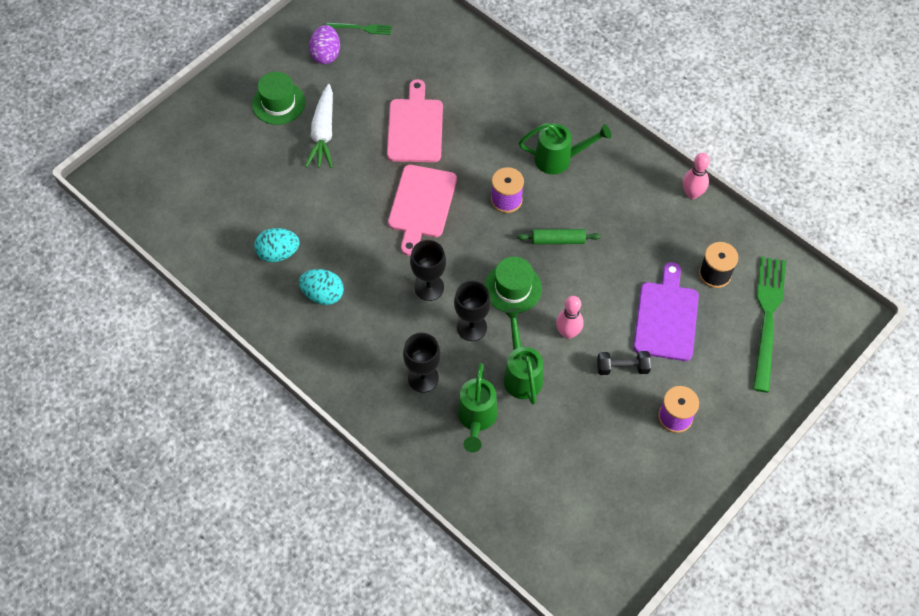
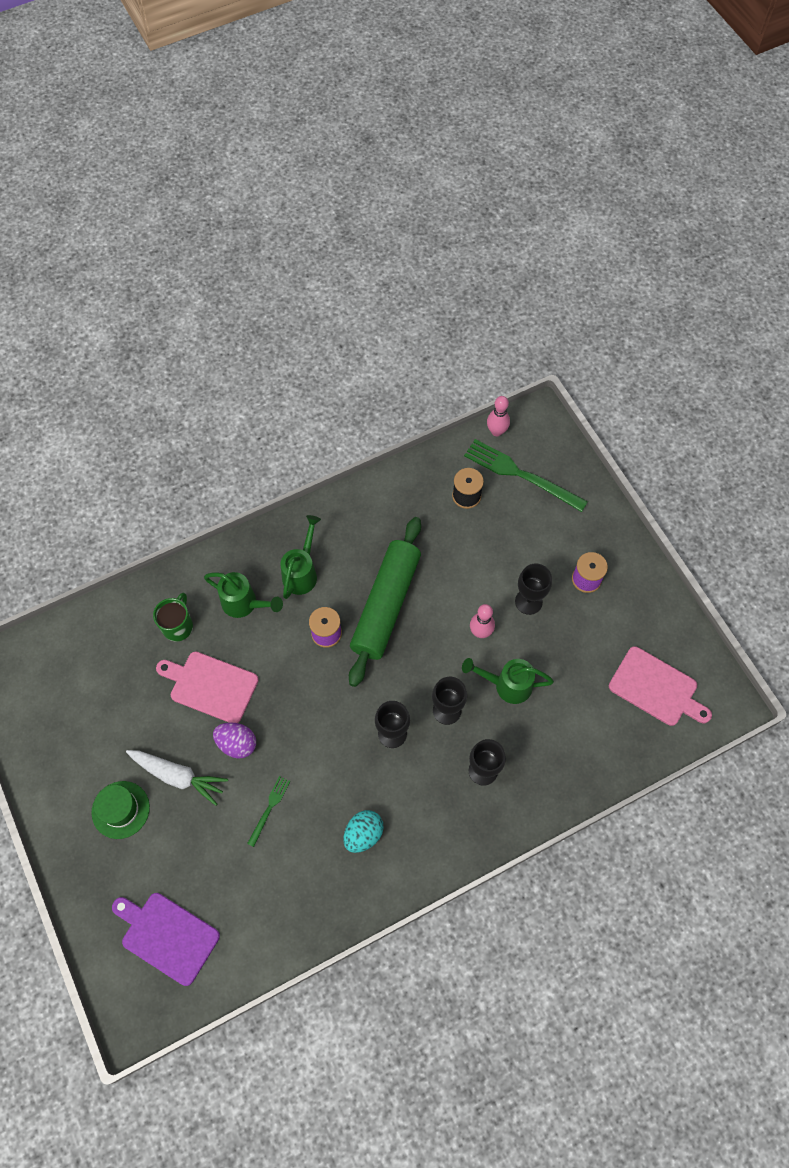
camera: 70 degrees left, 5 degrees up
turquoise egg [254,228,300,262] -> none
purple egg [309,25,340,64] -> purple egg moved to [213,722,256,759]
green fork [326,23,392,35] -> green fork moved to [247,776,290,847]
pink cutting board [388,165,457,256] -> pink cutting board moved to [609,646,712,726]
green watering can [457,363,497,453] -> green watering can moved to [204,572,283,618]
green hat [485,257,542,313] -> none
green rolling pin [517,229,601,244] -> green rolling pin [349,517,421,687], size x2.40
black dumbbell [597,351,651,375] -> black goblet [515,563,552,615]
purple cutting board [633,262,699,361] -> purple cutting board moved to [112,893,220,986]
pink bowling pin [683,153,710,199] -> pink bowling pin moved to [487,396,510,436]
none -> green mug [153,593,193,642]

